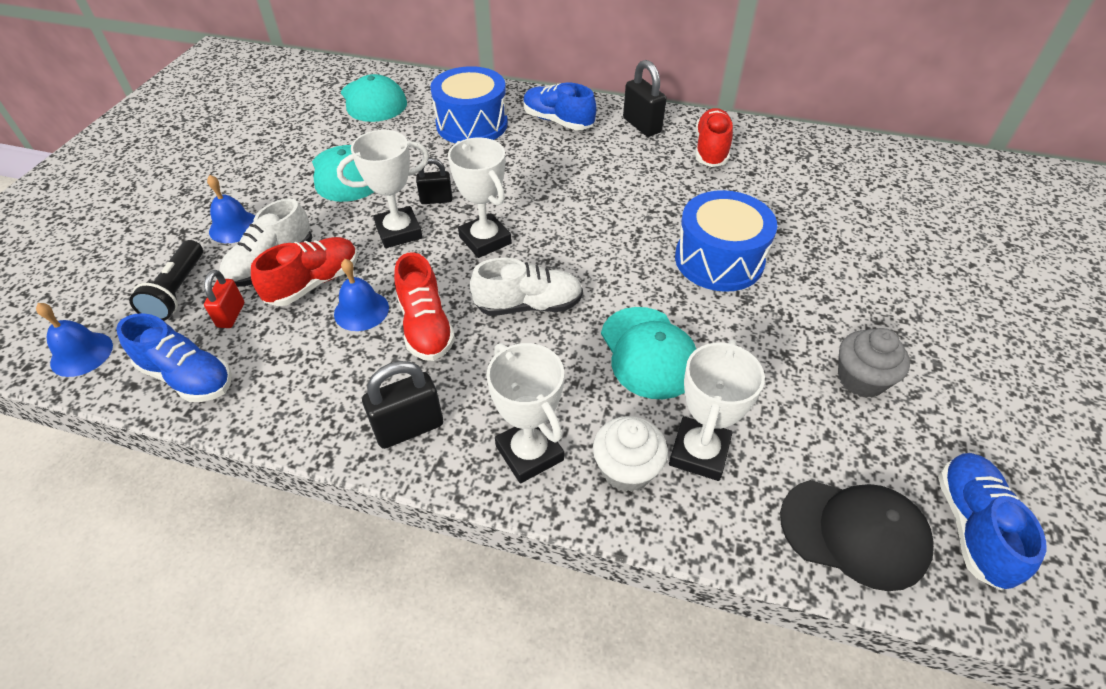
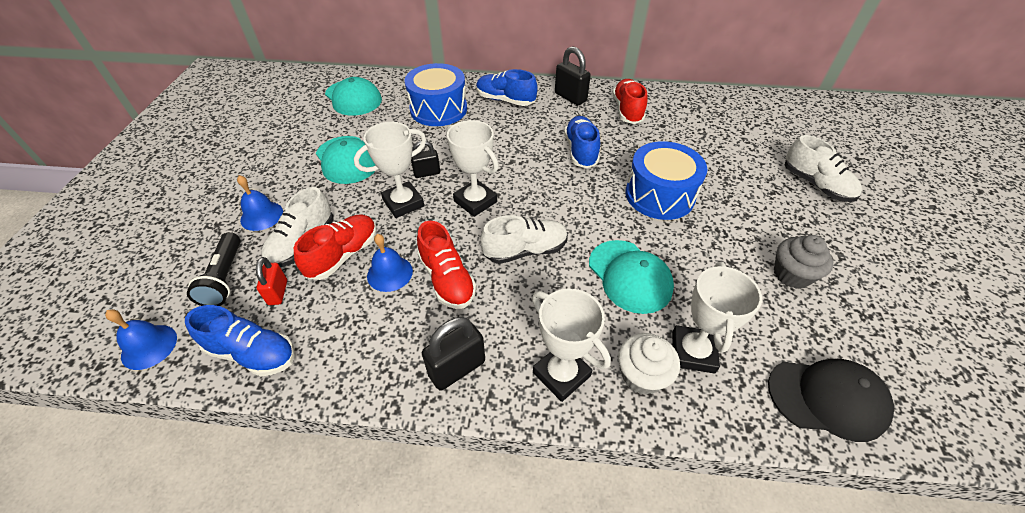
camera: 10 degrees left, 0 degrees up
blue shoe [938,453,1046,590] -> blue shoe moved to [564,116,600,168]
none -> white shoe [785,135,862,202]

